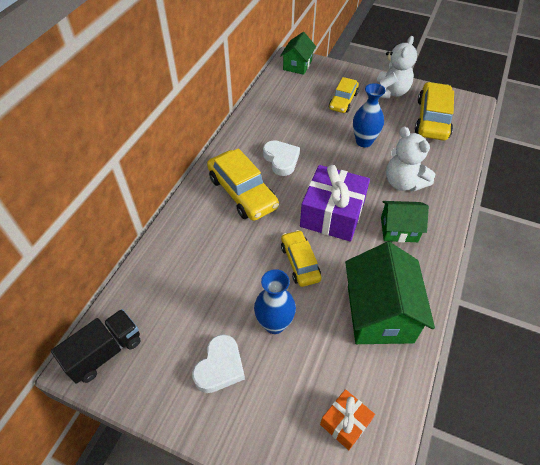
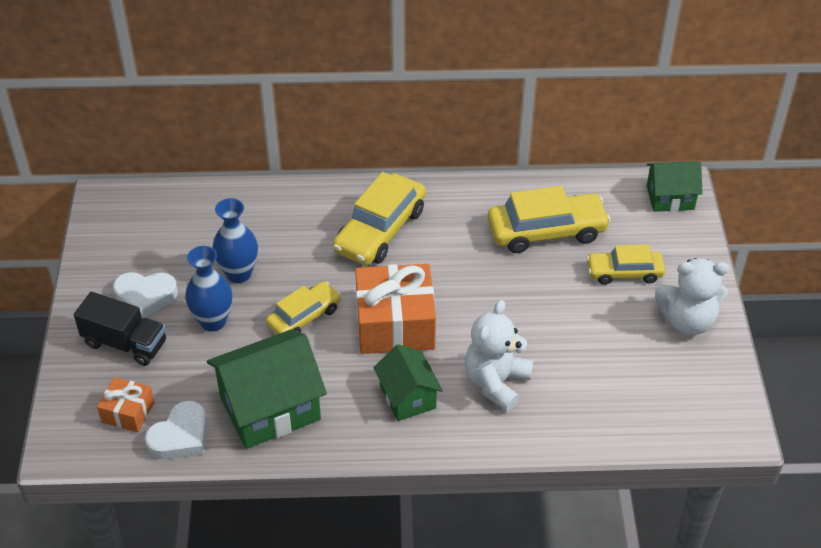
camera: 65 degrees right, 5 degrees down
black truck [51,309,141,384] -> black truck moved to [74,292,166,366]
white heart [263,140,300,176] -> white heart moved to [145,401,207,460]
purple gift [300,165,370,242] -> orange gift [355,264,436,354]
blue vase [353,83,386,147] -> blue vase moved to [213,198,258,283]
yellow car [415,82,454,140] -> yellow car moved to [487,186,611,253]

